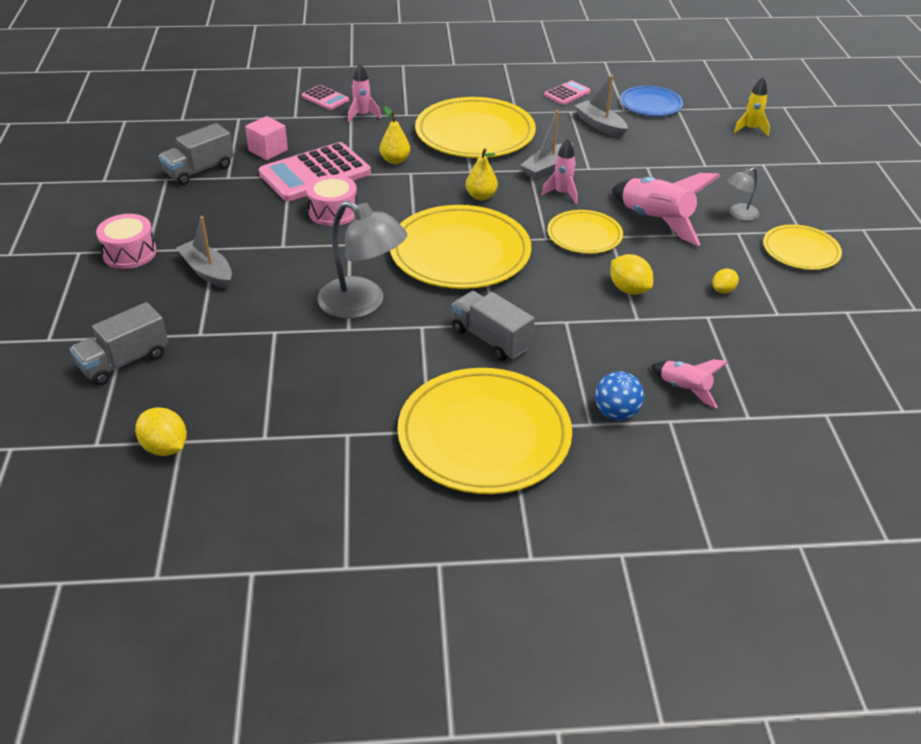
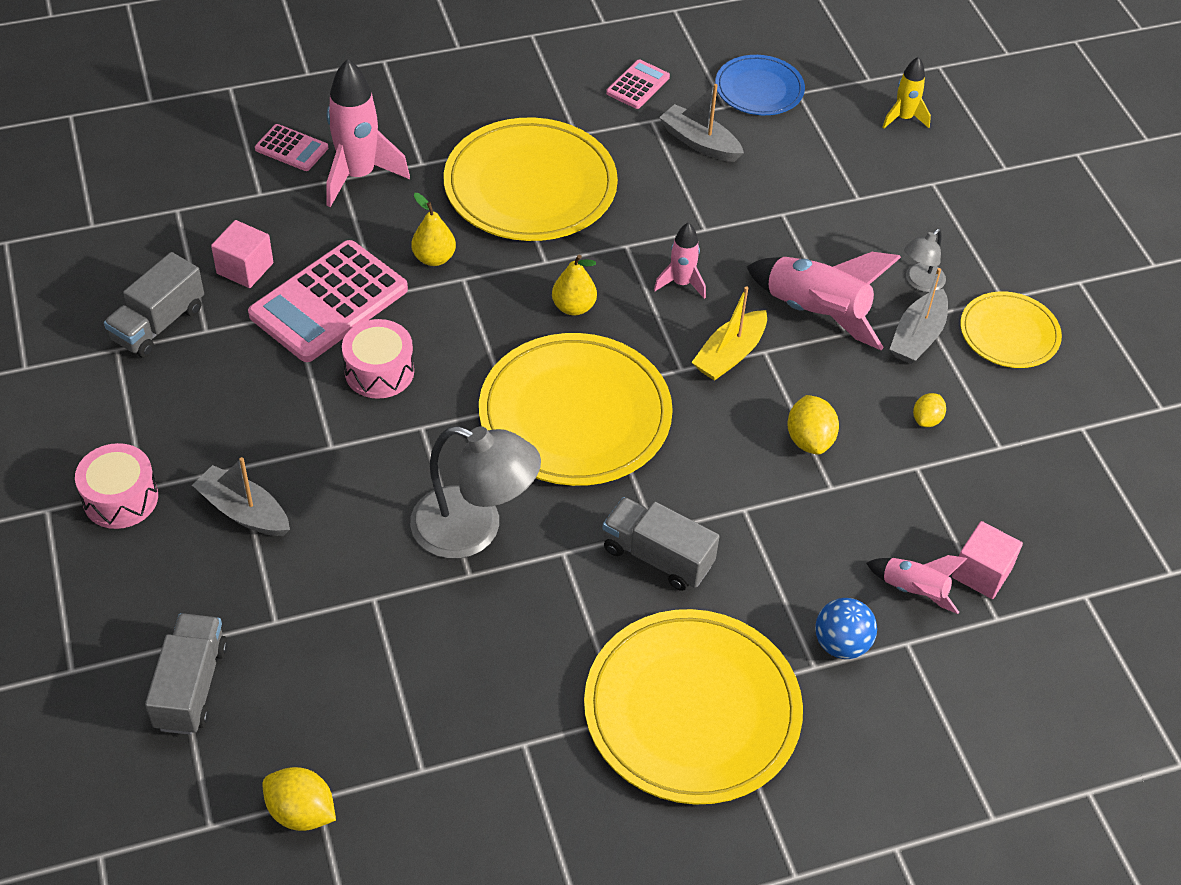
camera: 15 degrees left, 10 degrees up
grey truck [70,302,168,385] -> grey truck turned 150 degrees clockwise [145,613,228,735]
pink rocket [348,63,381,123] -> pink rocket [326,59,410,207], size x1.80
grey boat [520,110,573,180] -> grey boat moved to [890,268,948,364]
yellow plate [547,210,623,254] -> yellow boat [691,286,767,381]
yellow lemon [610,254,653,294] -> yellow lemon turned 45 degrees clockwise [787,395,839,455]
none -> pink cube [952,521,1023,599]

